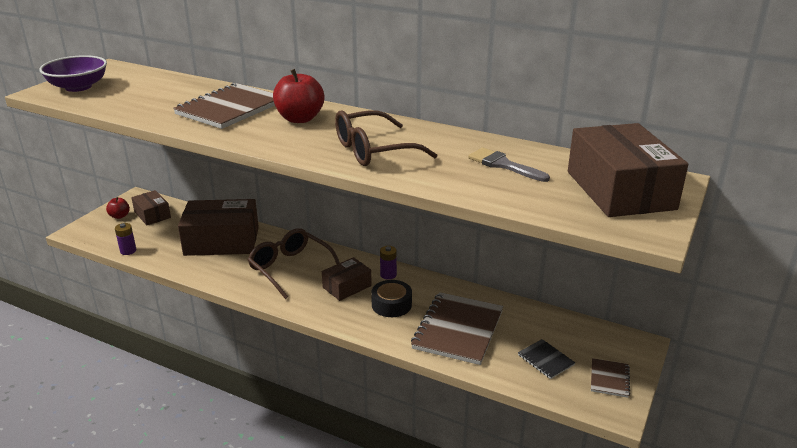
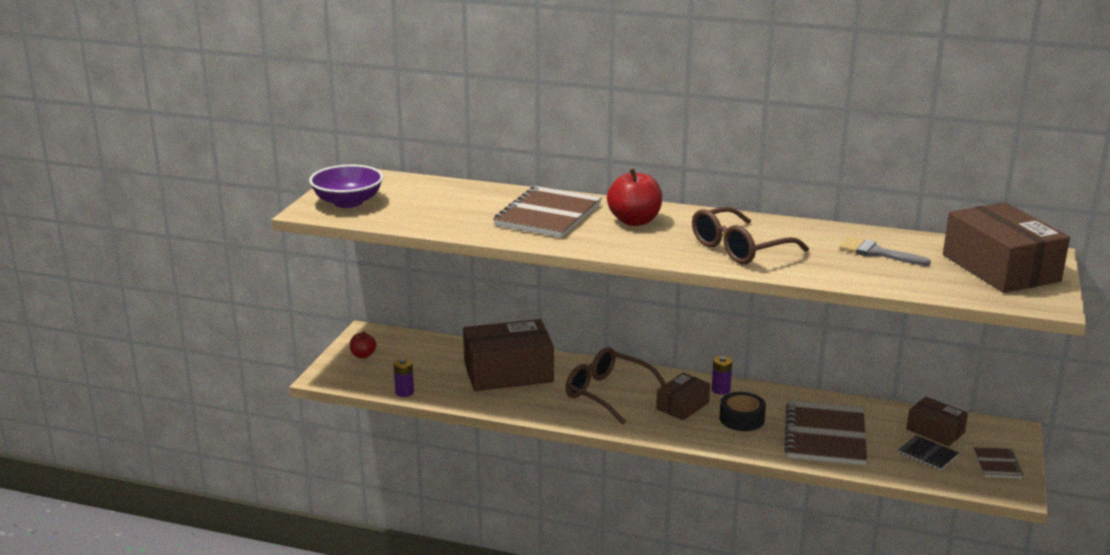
camera: 10 degrees left, 5 degrees down
brown box [131,190,171,225] -> brown box moved to [906,397,968,446]

